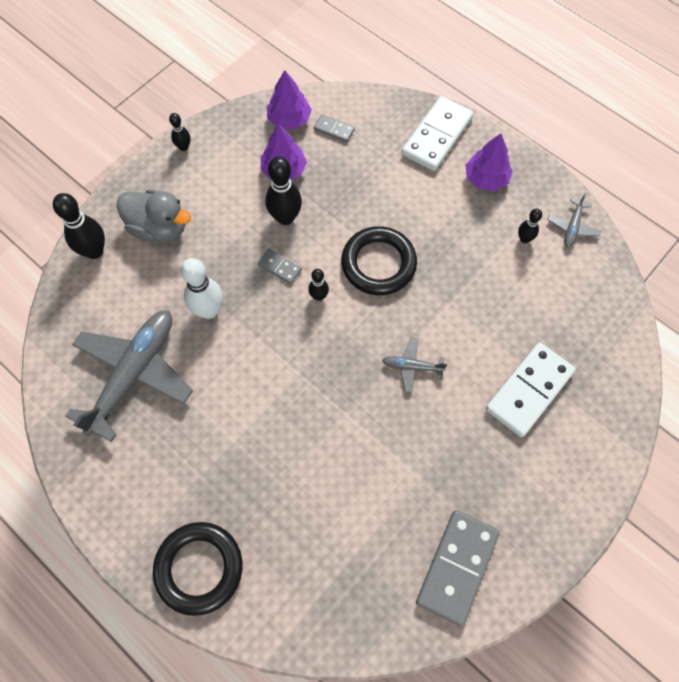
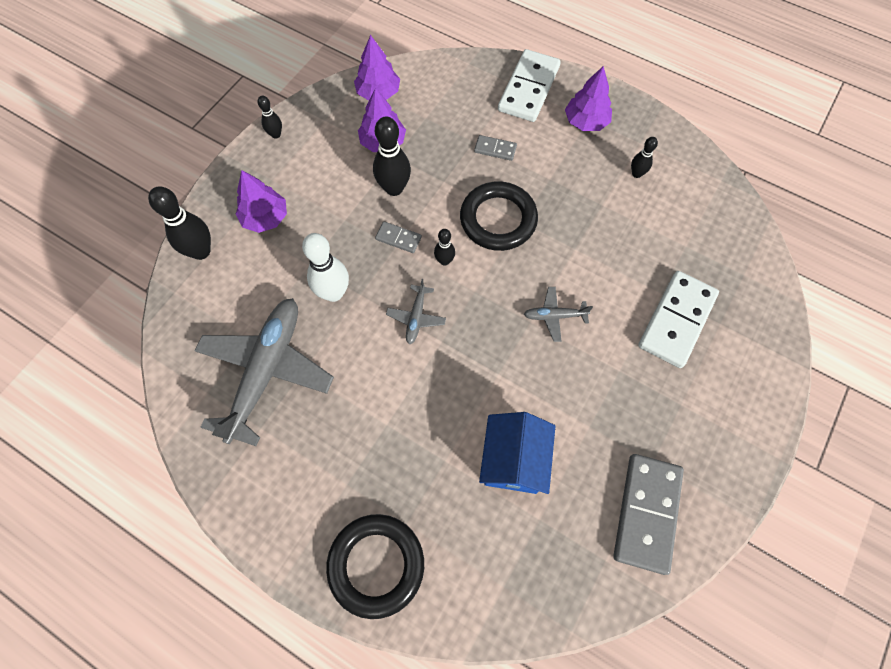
camera: 10 degrees left, 0 degrees up
grey duck [116,190,191,242] -> purple tree [236,170,287,233]
grey domino [314,114,355,142] -> grey domino moved to [474,135,517,161]
grey plane [547,193,601,248] -> grey plane moved to [386,279,446,345]
none -> blue house [479,412,555,494]

